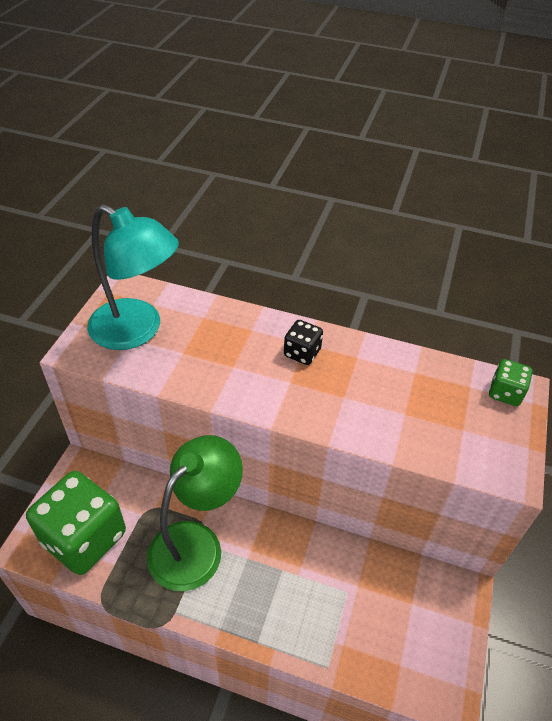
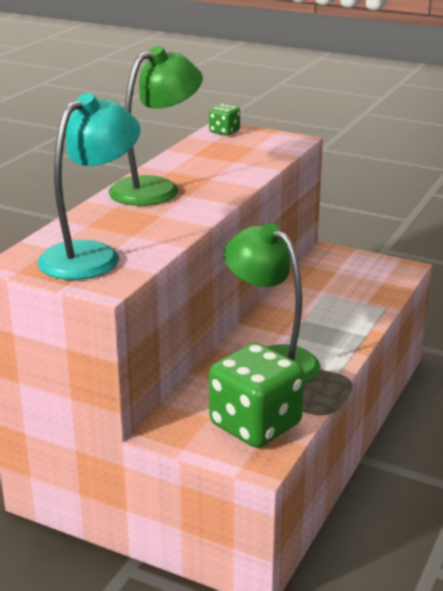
camera: 80 degrees left, 20 degrees down
black dice [284,320,323,365] -> green lamp [109,46,203,206]

